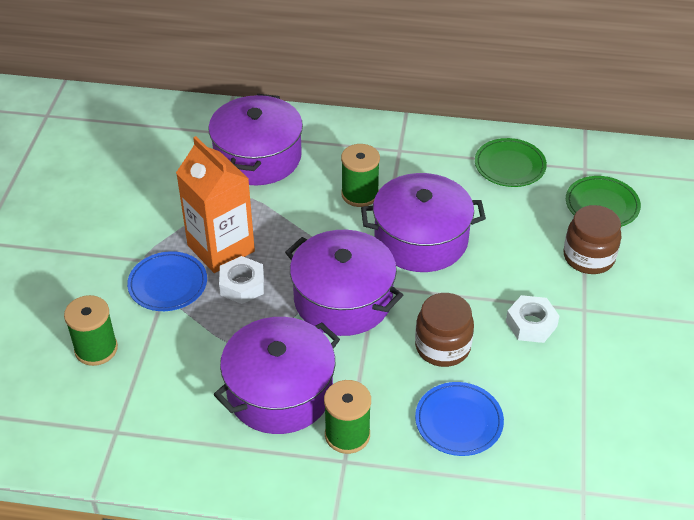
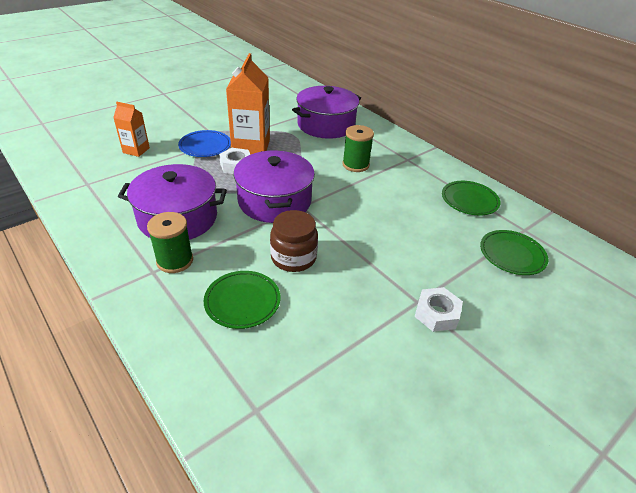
camera: 40 degrees right, 5 degrees down
green spool [64,295,118,366] -> orange carton [113,102,150,157]
purple pot [361,173,486,272] -> none
blue plate [415,382,504,456] -> green plate [204,271,280,329]
white nut [506,295,559,343] -> white nut moved to [414,287,463,332]
brown jar [564,205,622,274] -> none

